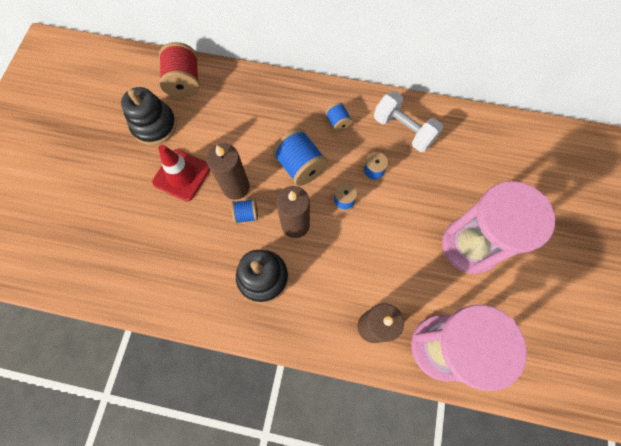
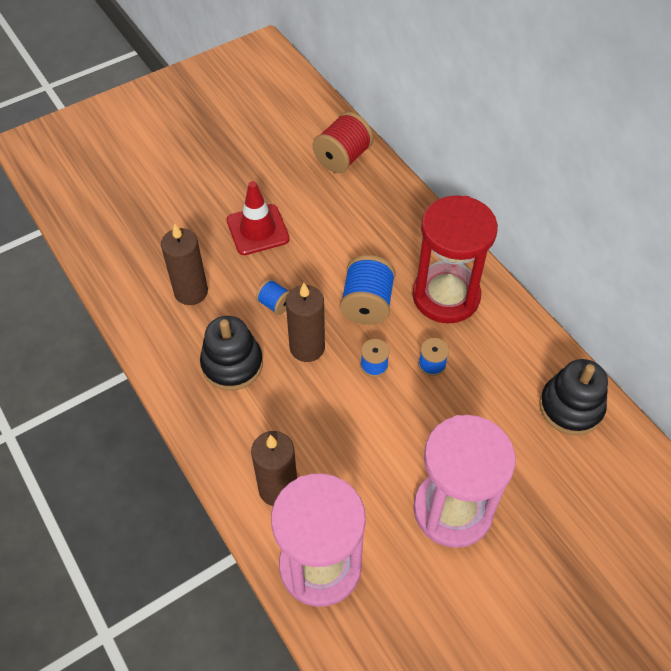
camera: 45 degrees right, 15 degrees down
black stacking toy [121,87,177,145] -> black stacking toy moved to [539,359,608,435]
brown candle [207,144,250,200] -> brown candle moved to [161,223,208,305]
blue spool [326,102,353,132] -> red hourglass [412,195,498,324]
white dumbbell [374,91,443,152] -> none

